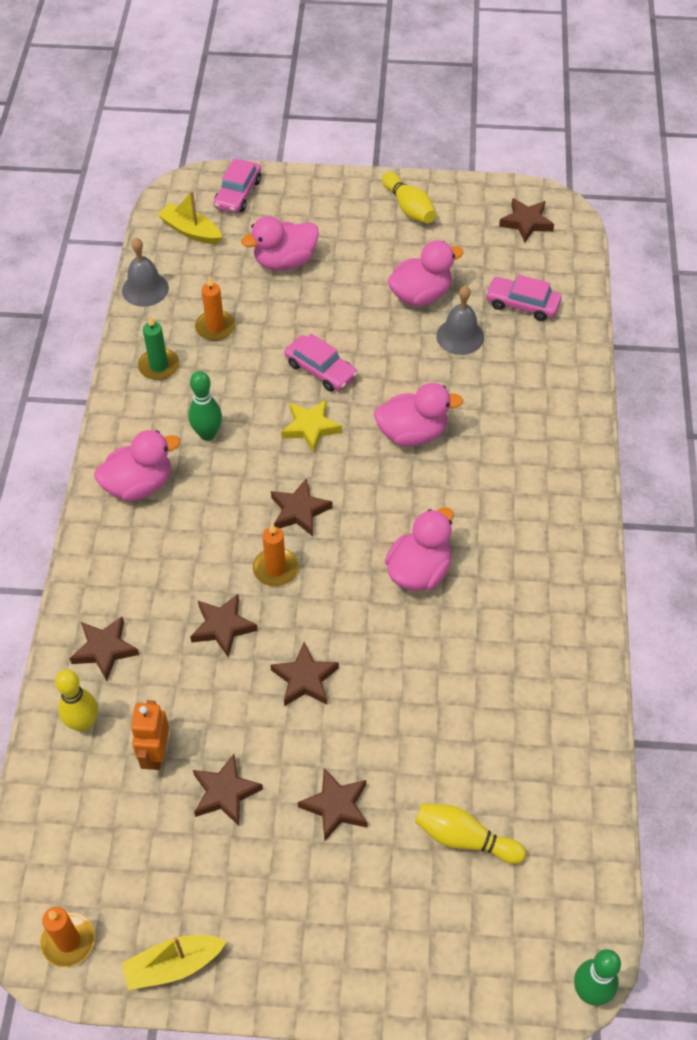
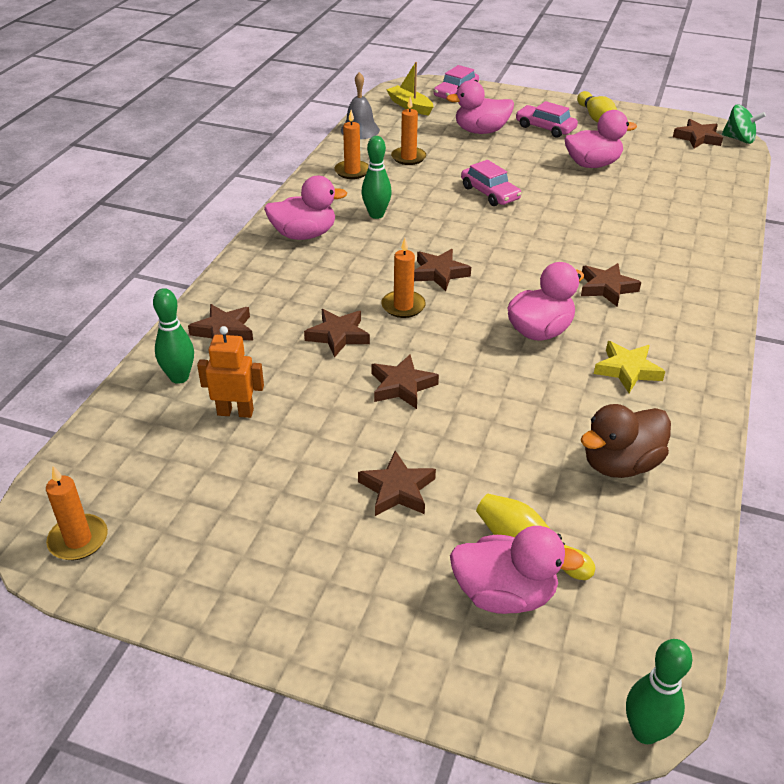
camera: 15 degrees right, 15 degrees down
yellow bowling pin [55,669,98,732] -> green bowling pin [153,288,194,384]
yellow boat [122,935,227,990] -> none
orange robot [131,700,169,770] -> orange robot turned 75 degrees clockwise [197,326,264,418]
green candle [138,316,179,380] -> orange candle [334,110,369,179]
brown star [193,754,263,826] -> brown star moved to [581,263,641,306]
yellow star [281,400,342,452] -> yellow star moved to [594,341,666,393]
pink duck [374,383,463,447] -> pink duck moved to [450,526,585,614]
grey bell [436,286,484,355] -> none
pink car [485,275,561,321] -> pink car moved to [516,101,578,138]
none -> brown duck [581,404,671,478]
none -> green spinning top [722,105,766,144]

